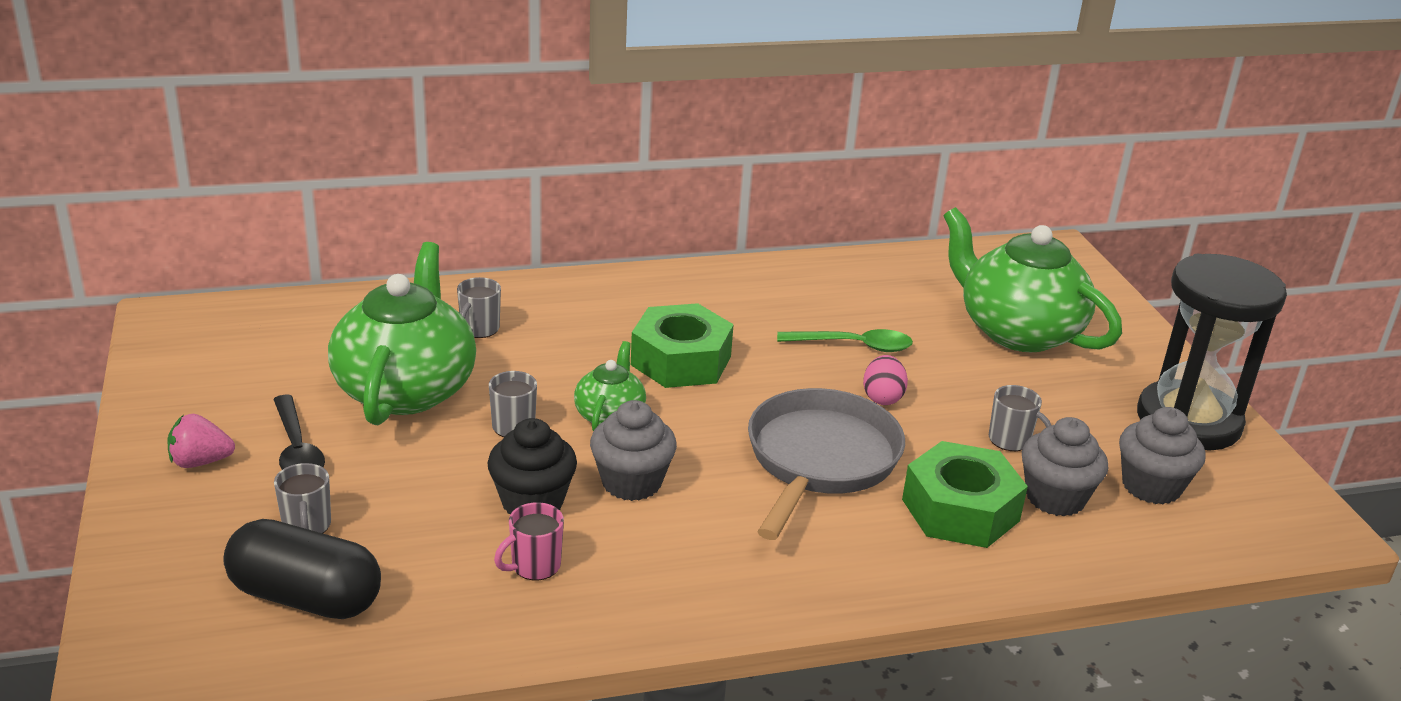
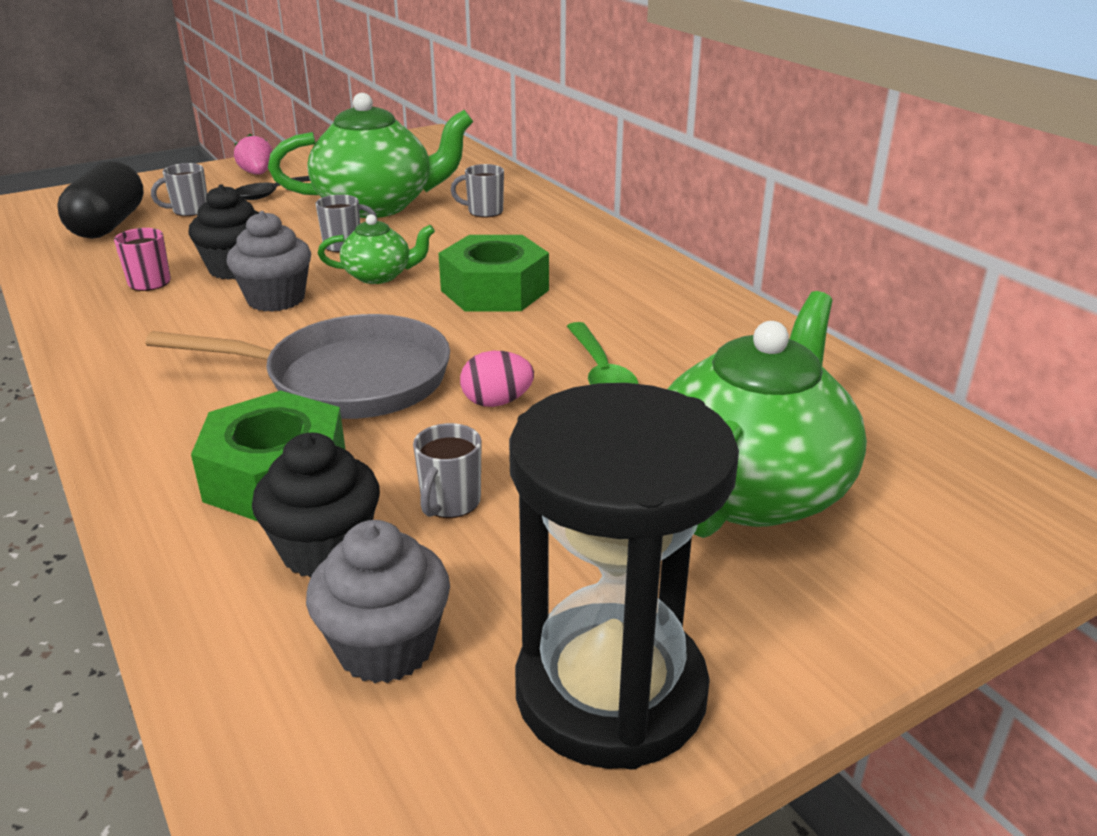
camera: 75 degrees right, 0 degrees up
grey cupcake [1022,417,1108,516] -> black cupcake [252,433,380,578]

